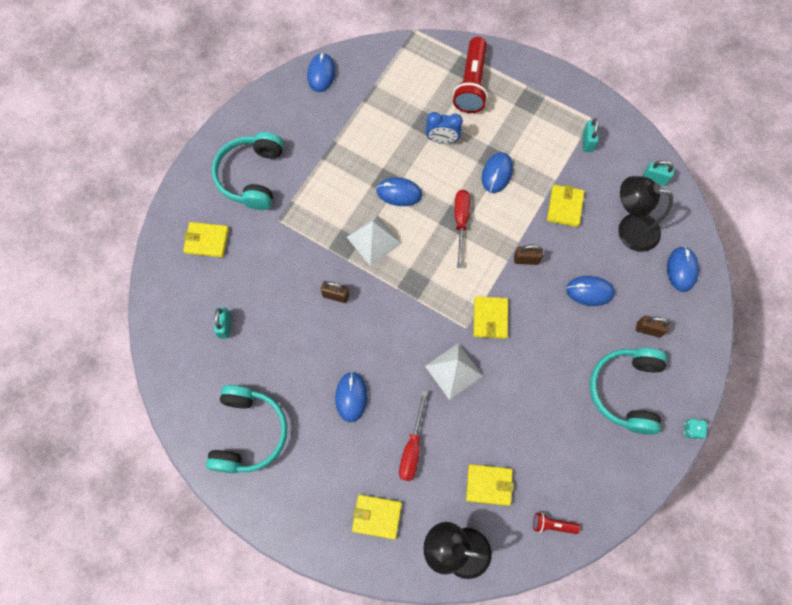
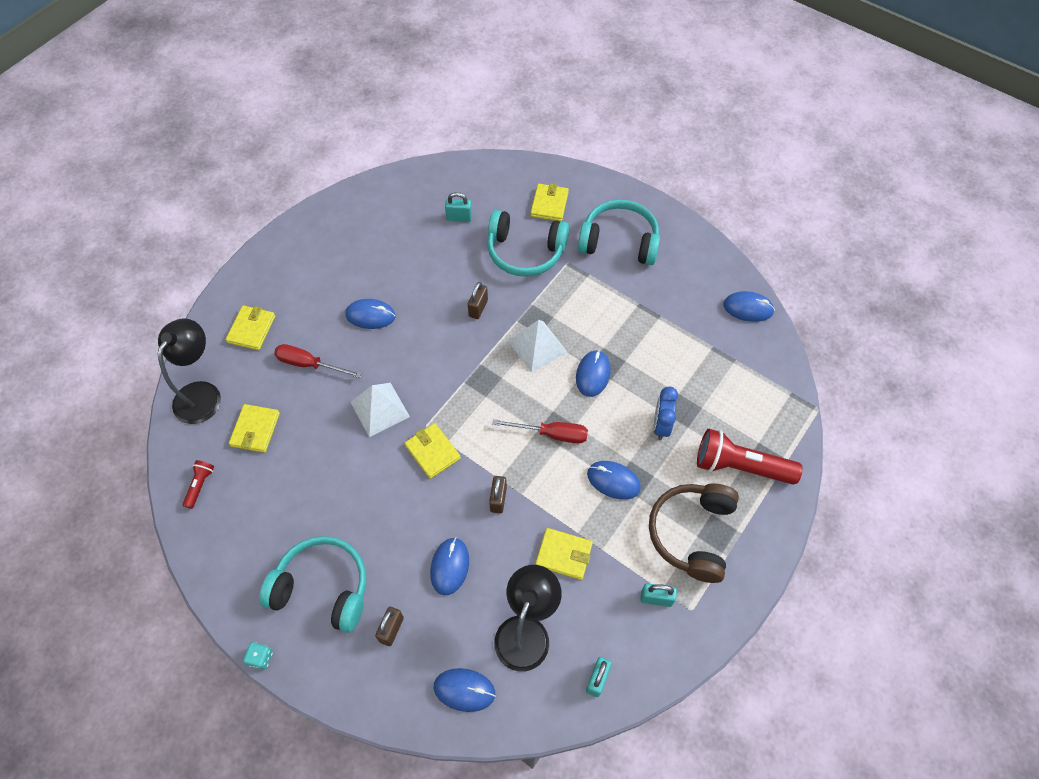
camera: 95 degrees right, 10 degrees down
turquoise headphones [206,385,287,473] -> turquoise headphones moved to [487,210,569,277]
yellow wallet [473,296,508,339] -> yellow wallet turned 45 degrees clockwise [405,423,461,479]
none -> brown headphones [649,483,739,583]

